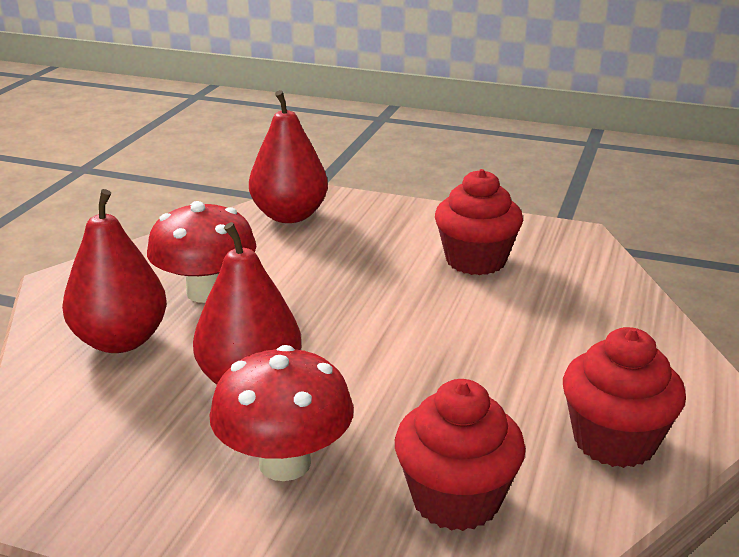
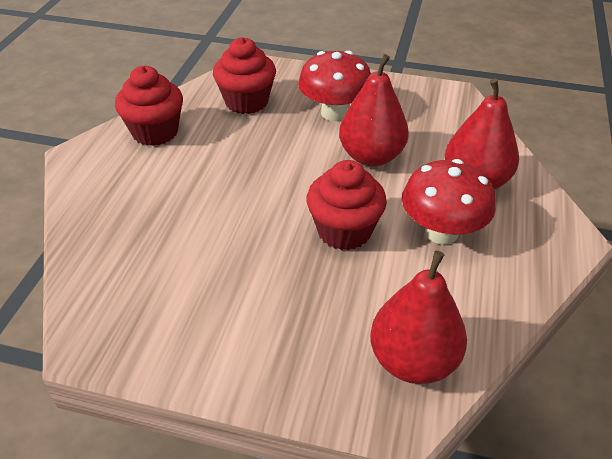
camera: 175 degrees right, 15 degrees up
red cupcake [435,169,523,275] -> red cupcake moved to [307,160,387,250]

